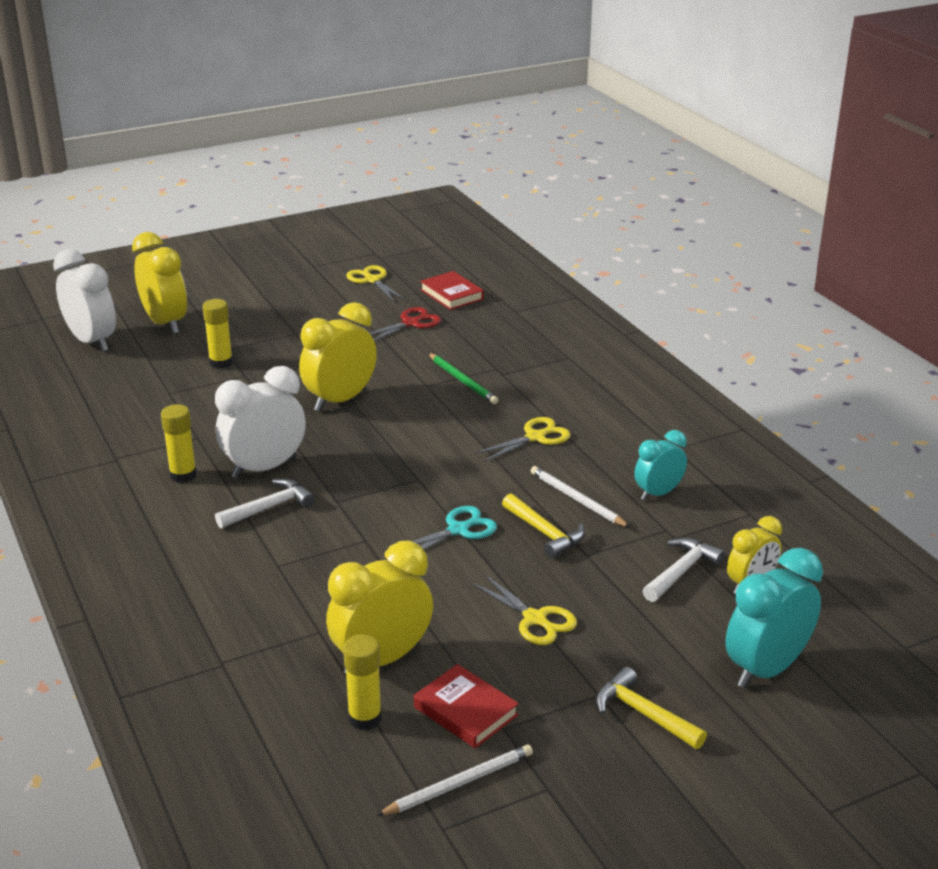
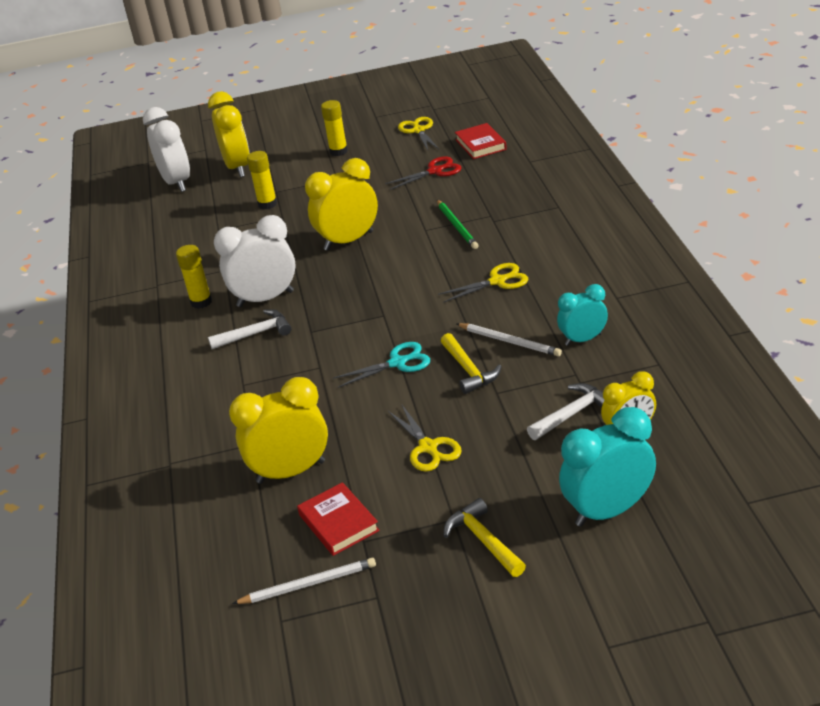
camera: 20 degrees right, 5 degrees up
yellow glue stick [343,634,382,730] -> yellow glue stick moved to [321,100,348,156]
white pencil [531,466,630,528] -> white pencil turned 150 degrees clockwise [457,323,562,356]

